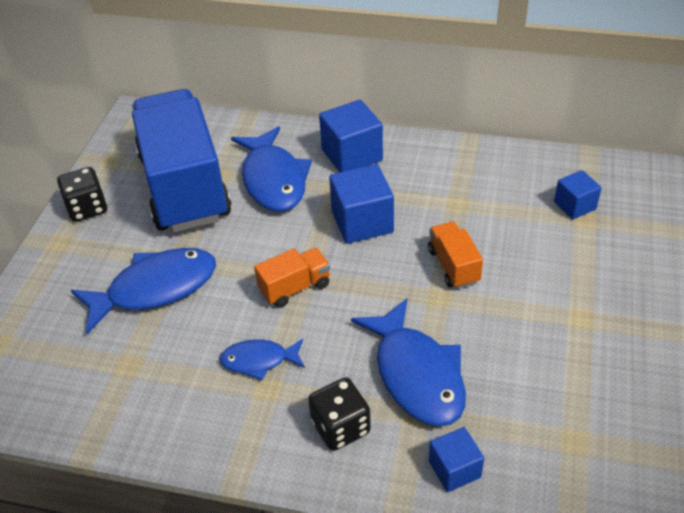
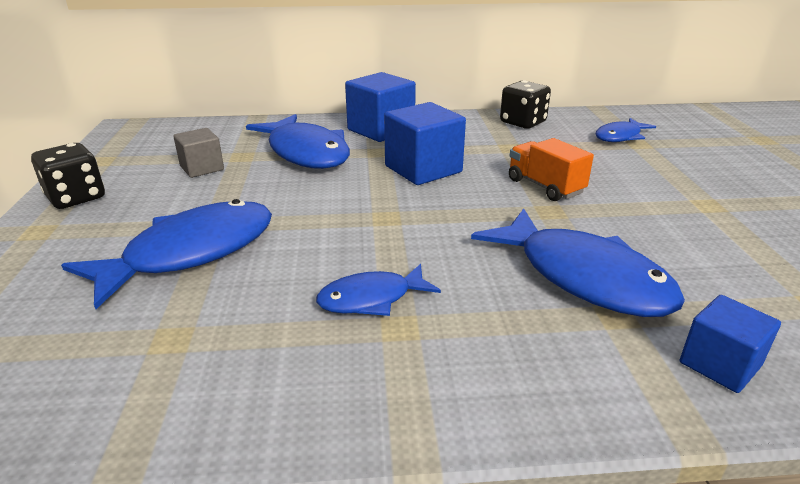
camera: 20 degrees left, 15 degrees down
blue truck [132,89,231,232] -> grey cube [173,128,224,178]
orange truck [254,248,330,308] -> none
black dice [308,377,371,451] -> black dice moved to [500,80,551,129]
blue cube [554,170,602,219] -> blue fish [596,118,656,142]

